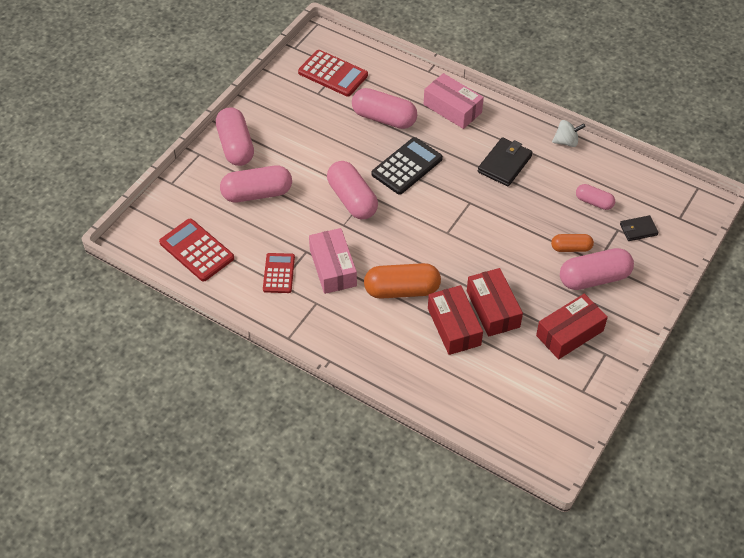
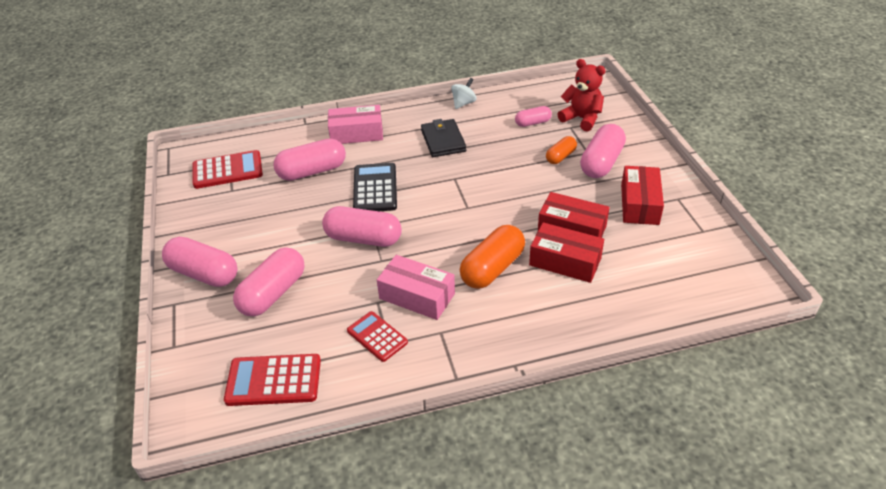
camera: 45 degrees left, 10 degrees down
black wallet [620,215,659,241] -> red teddy bear [557,59,606,132]

